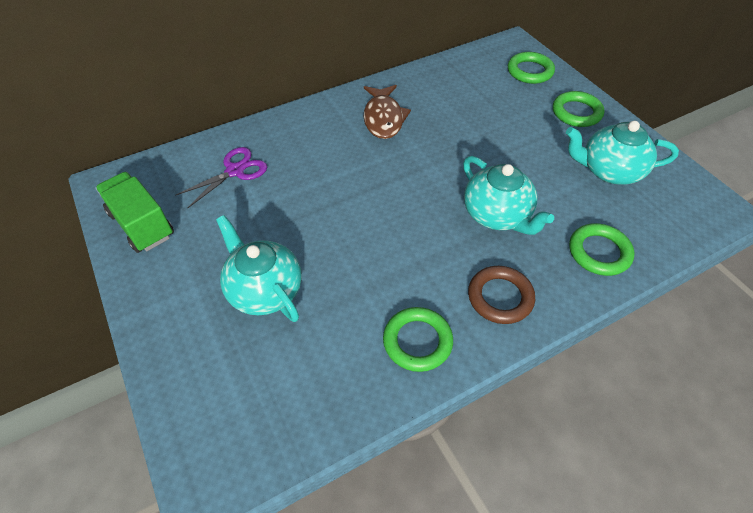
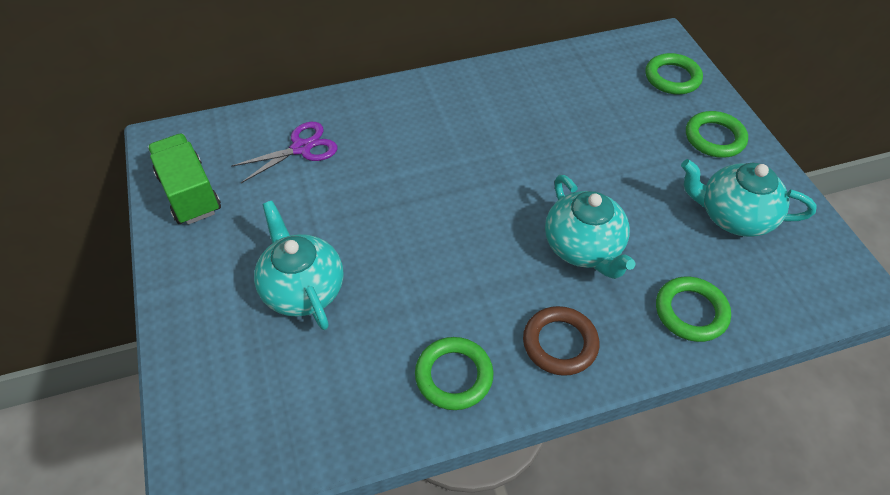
camera: 10 degrees right, 0 degrees up
brown fish [364,85,411,139] -> none

